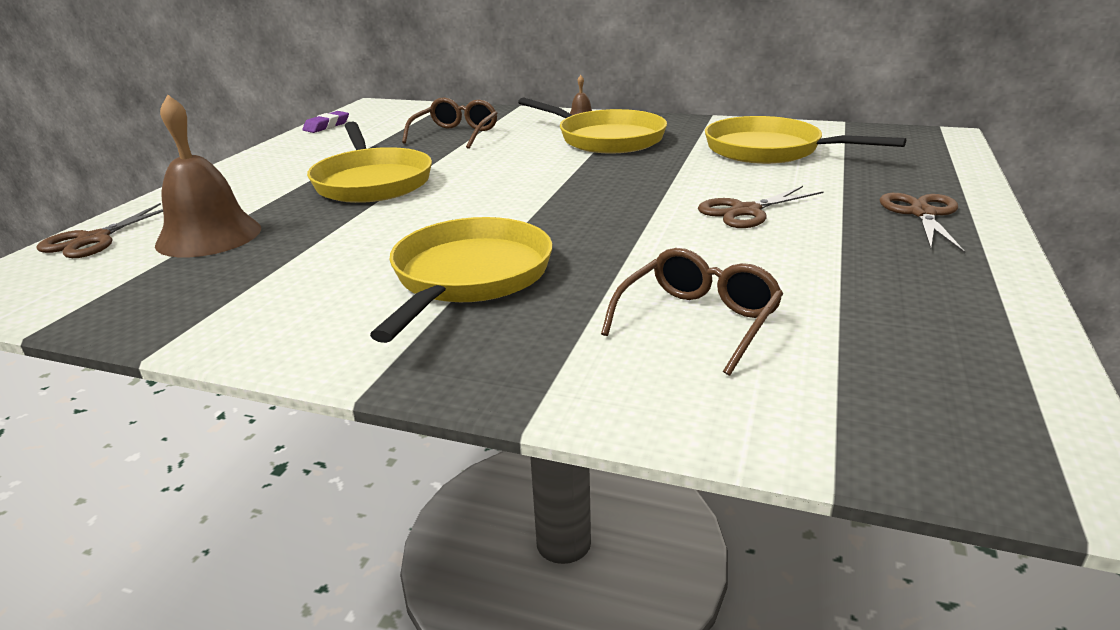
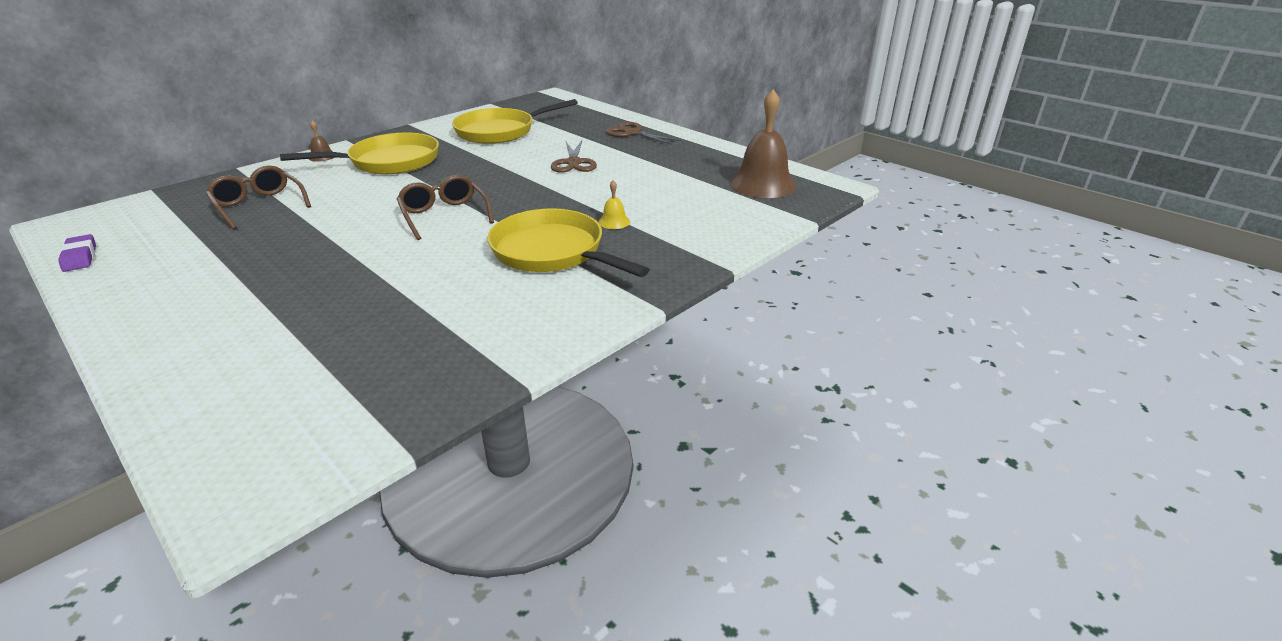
camera: 65 degrees left, 5 degrees up
brown scissors [36,203,163,258] -> none
brown bell [155,95,261,257] -> brown bell moved to [730,89,797,198]
yellow pan [307,121,432,203] -> none
brown glasses [601,248,783,376] -> brown glasses moved to [397,175,494,240]
none -> yellow bell [598,180,630,229]

